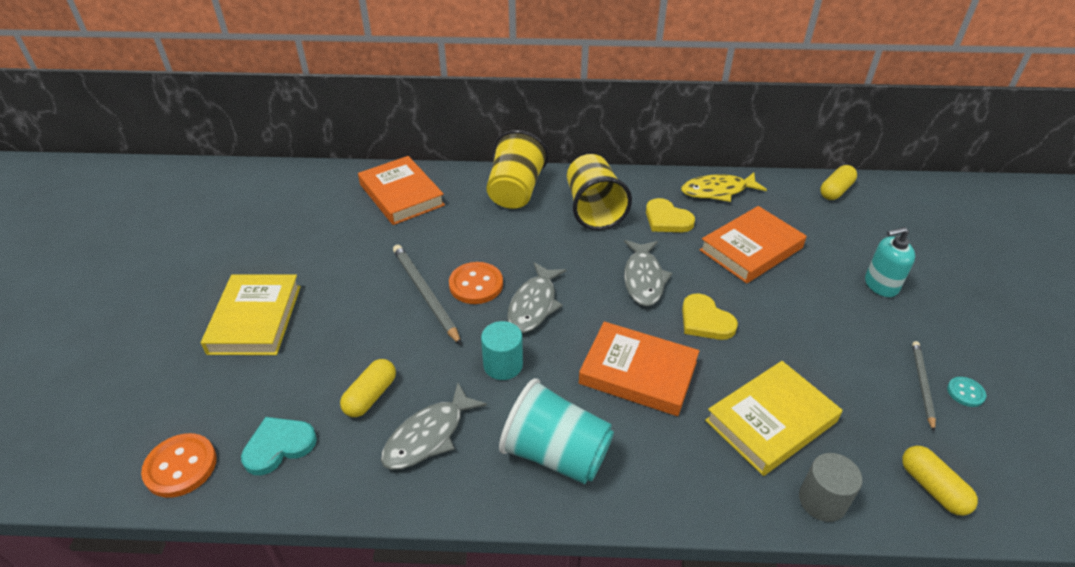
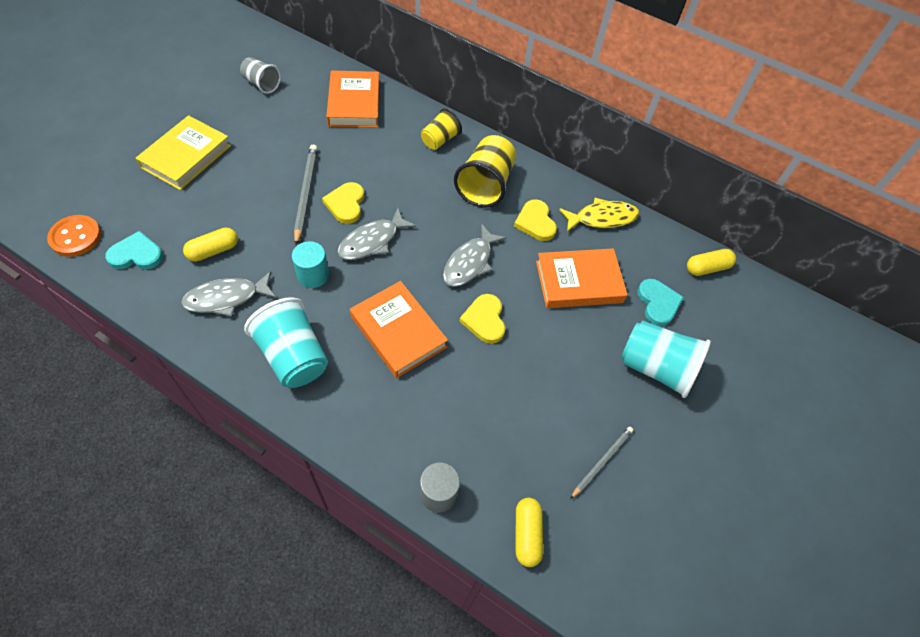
camera: 25 degrees right, 15 degrees up
orange button [449,262,503,304] -> yellow heart [322,182,364,224]
yellow cup [487,130,549,209] -> yellow cup [421,109,462,150], size x0.60
yellow fish [681,172,767,202] -> yellow fish turned 150 degrees clockwise [559,198,639,232]
yellow book [705,361,842,476] -> none
turquoise soap dispenser [865,227,915,297] -> turquoise cup [621,320,711,398]
turquoise button [947,377,986,407] -> none
none -> grey cup [240,57,281,94]
none -> turquoise heart [637,279,684,326]

